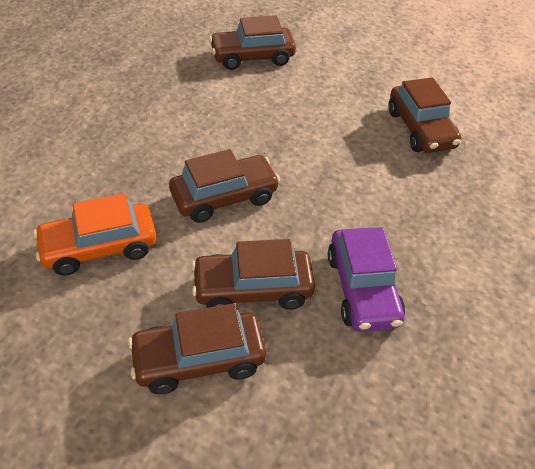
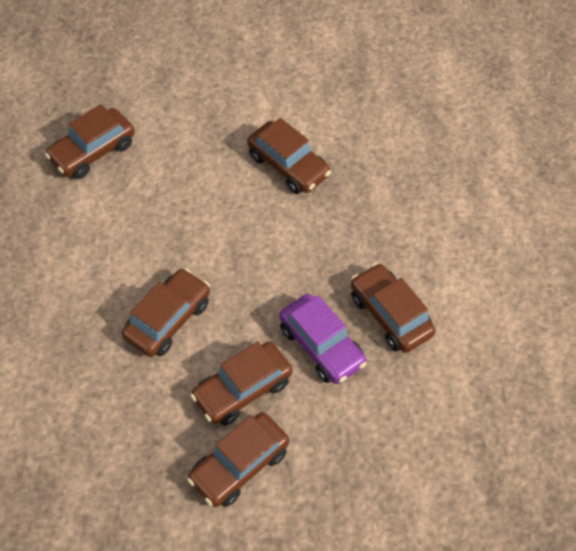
camera: 30 degrees left, 10 degrees up
orange car [33,193,157,276] -> none
none -> brown car [351,263,435,353]

